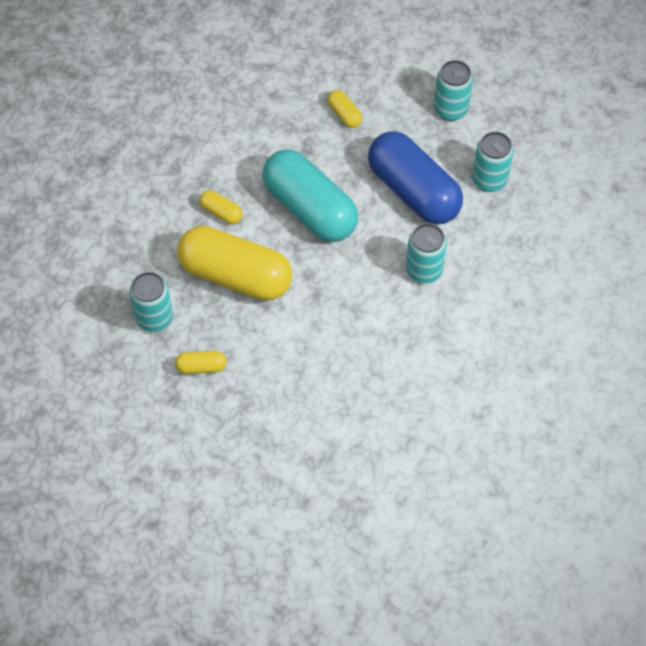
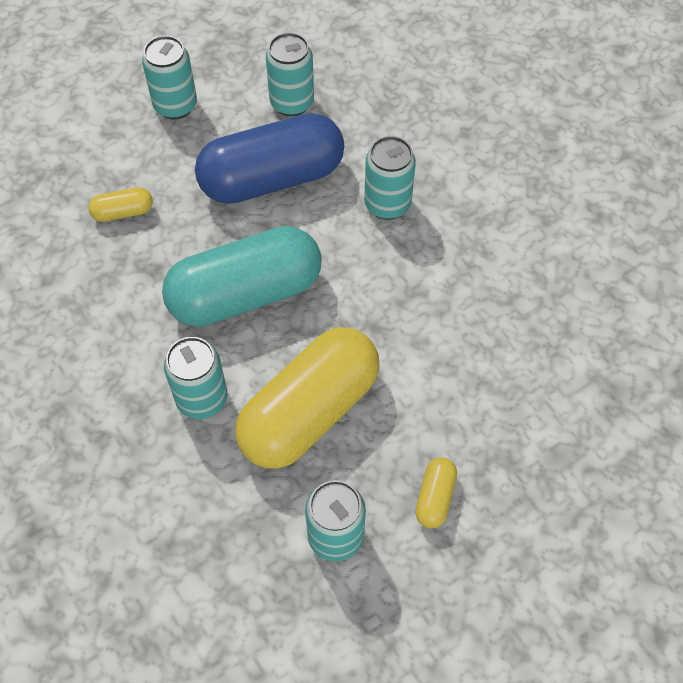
camera: 70 degrees left, 0 degrees up
yellow capsule [199,190,243,224] -> turquoise can [164,337,227,419]

